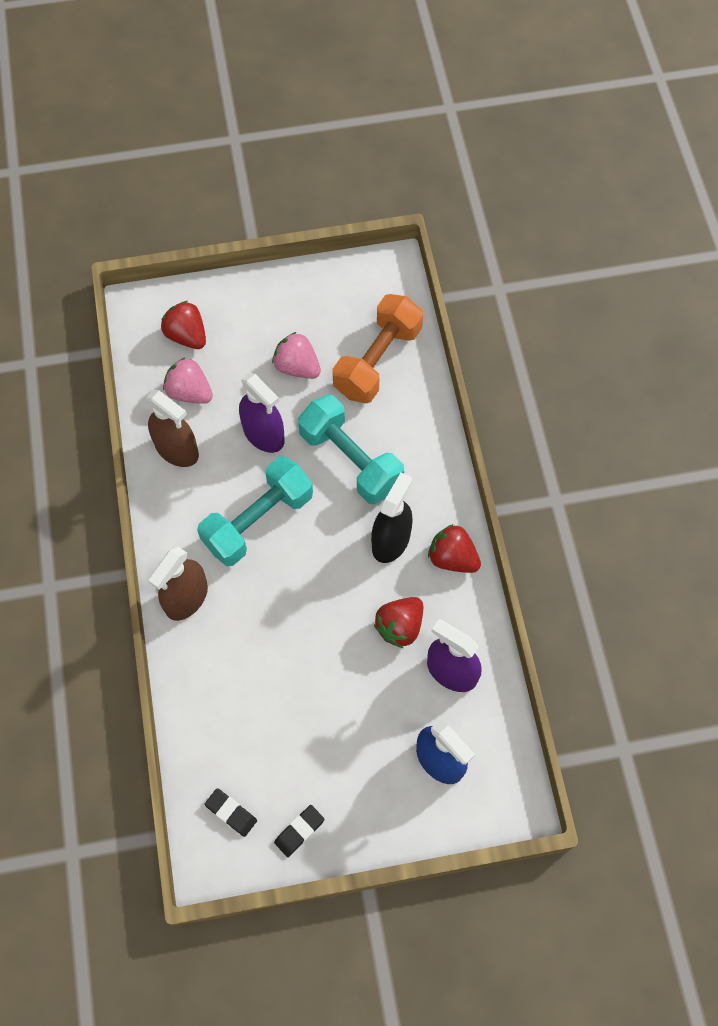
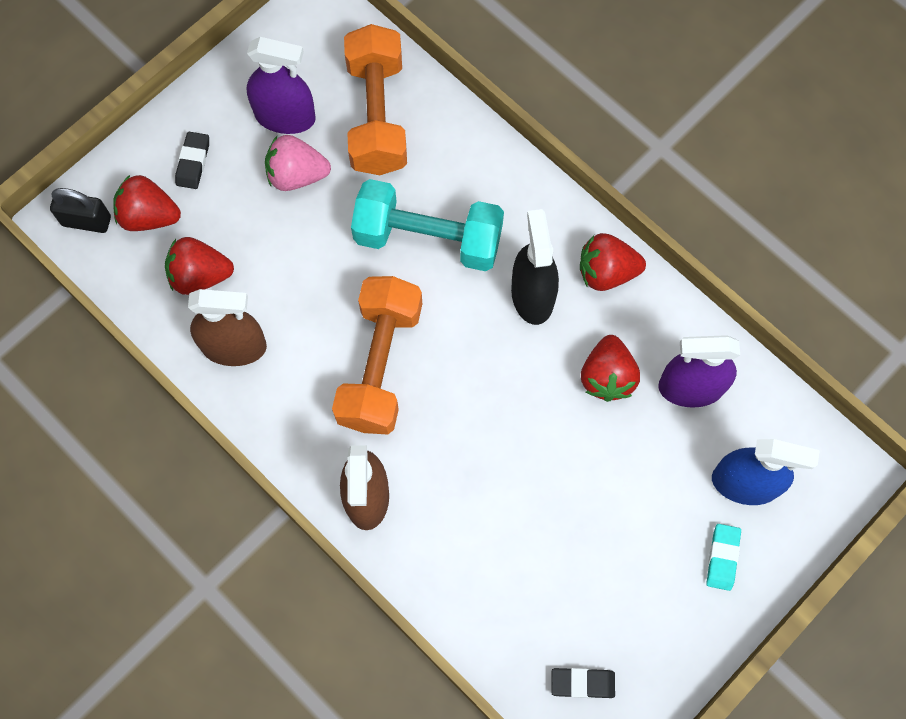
camera: 35 degrees left, 5 degrees up
pink strawberry [163,357,213,404] -> red strawberry [165,237,234,295]
turquoise dumbbell [197,456,313,566] -> orange dumbbell [332,276,422,434]
purple spray bottle [239,373,285,453] -> purple spray bottle moved to [247,37,316,134]
black eraser [274,805,325,857] -> black eraser moved to [175,132,209,189]
none -> black padlock [50,188,111,233]
none -> turquoise eraser [706,524,741,591]

